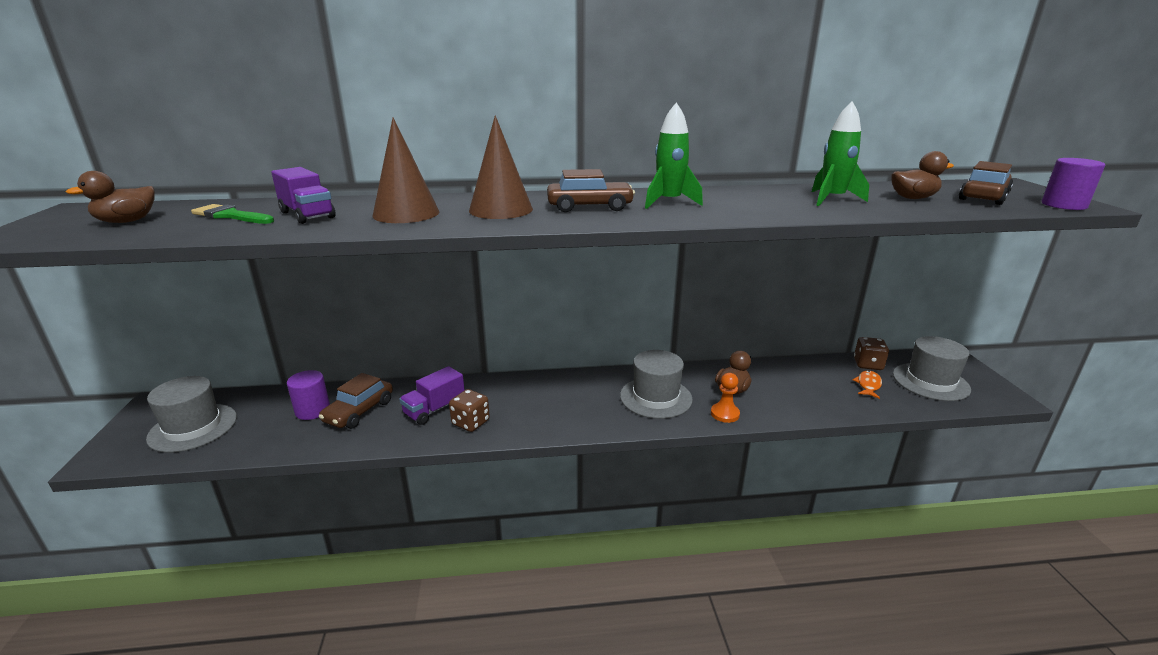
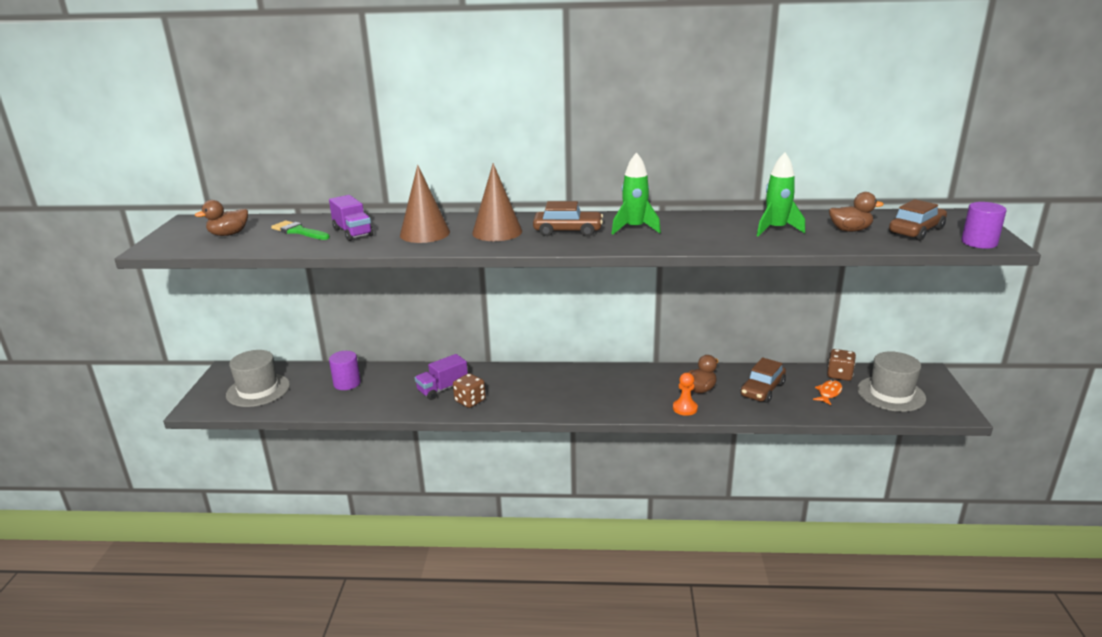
camera: 10 degrees right, 0 degrees up
brown car [319,373,393,429] -> brown car moved to [740,358,786,403]
grey hat [620,350,693,419] -> none

